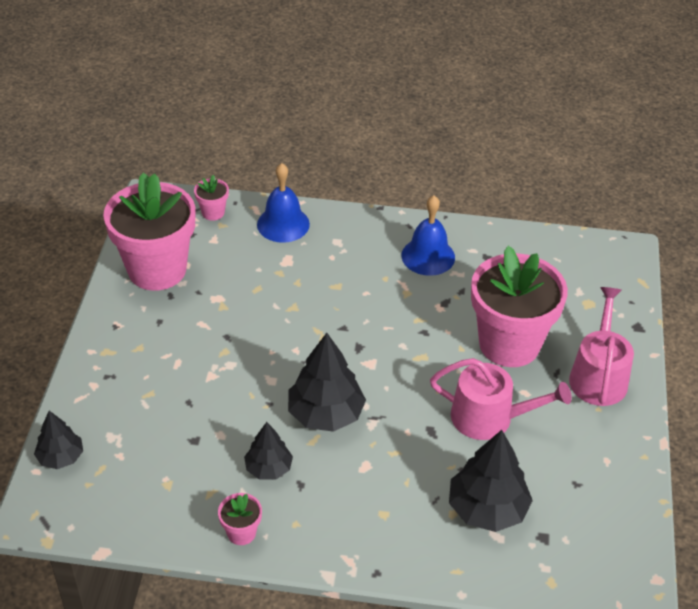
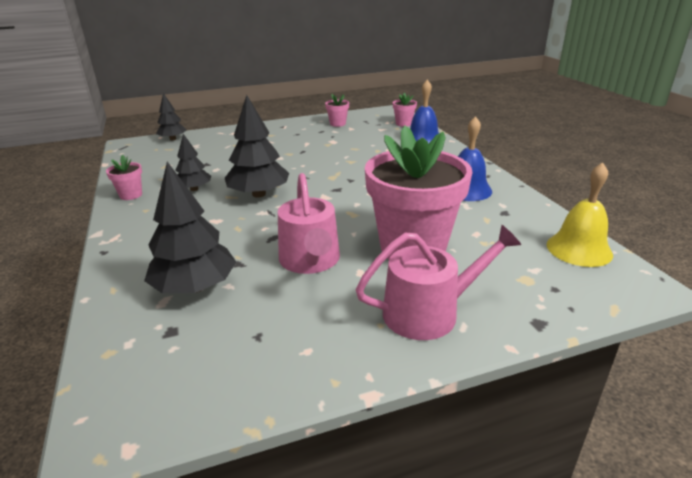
camera: 65 degrees right, 15 degrees down
pink flower pot [103,173,195,291] -> pink flower pot [325,94,349,127], size x0.41
none -> yellow bell [547,162,613,267]

